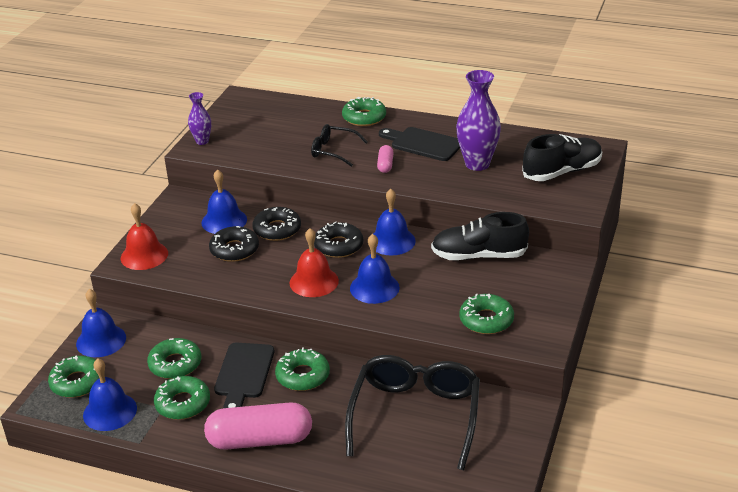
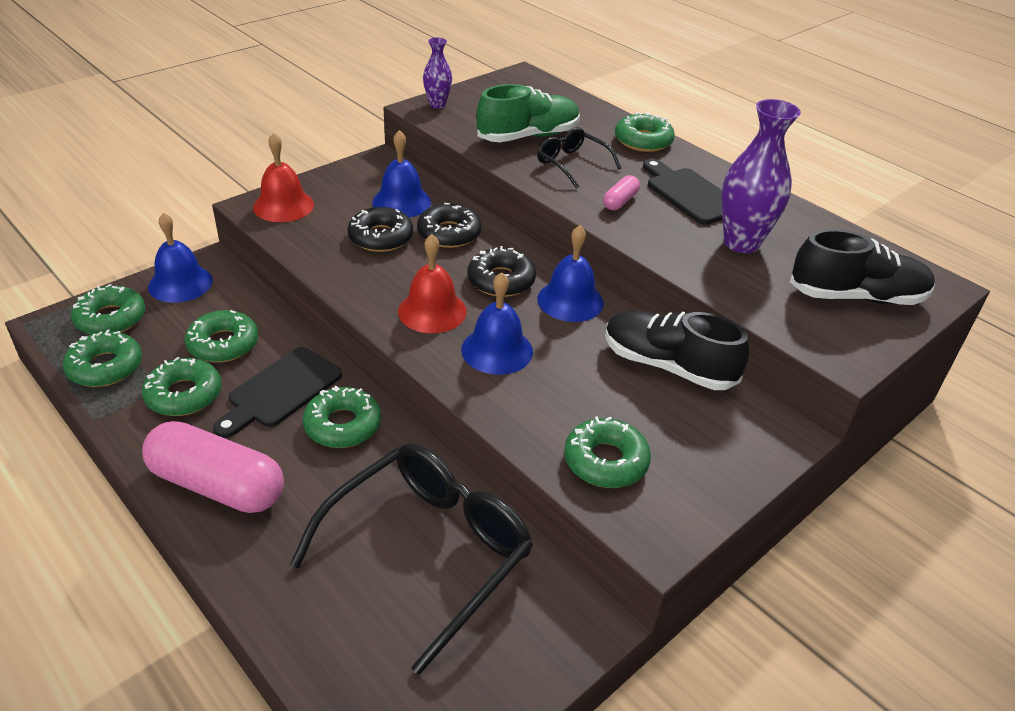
camera: 25 degrees right, 5 degrees up
blue bell [83,358,137,431] -> green donut [63,329,142,387]
none -> green shoe [476,84,580,142]

